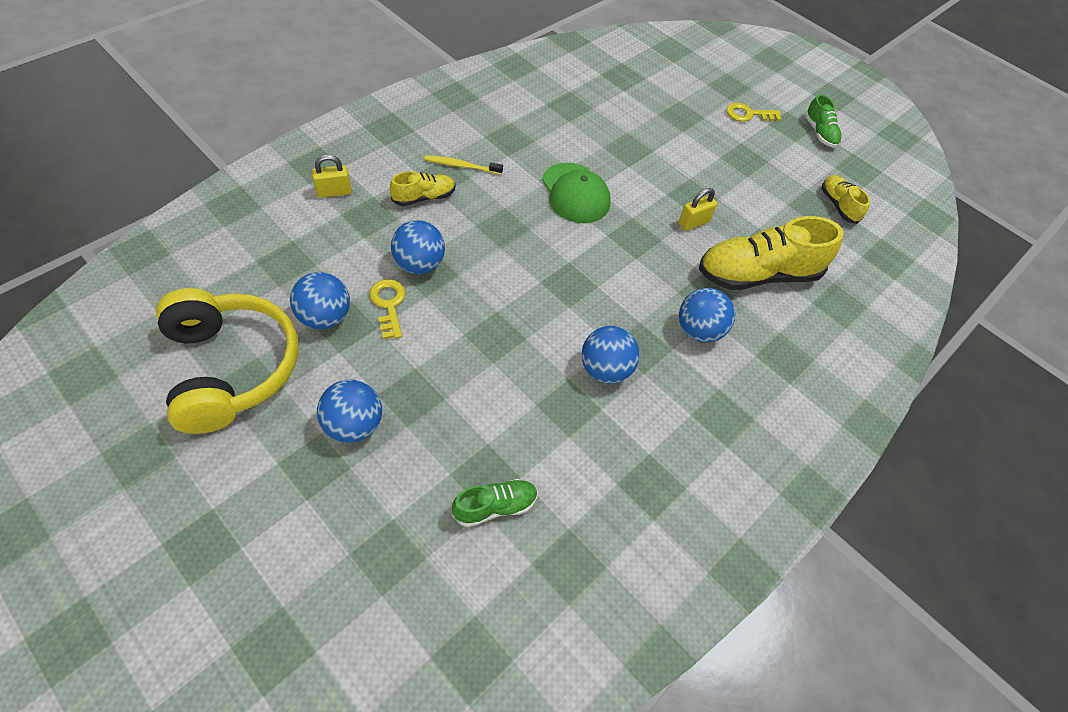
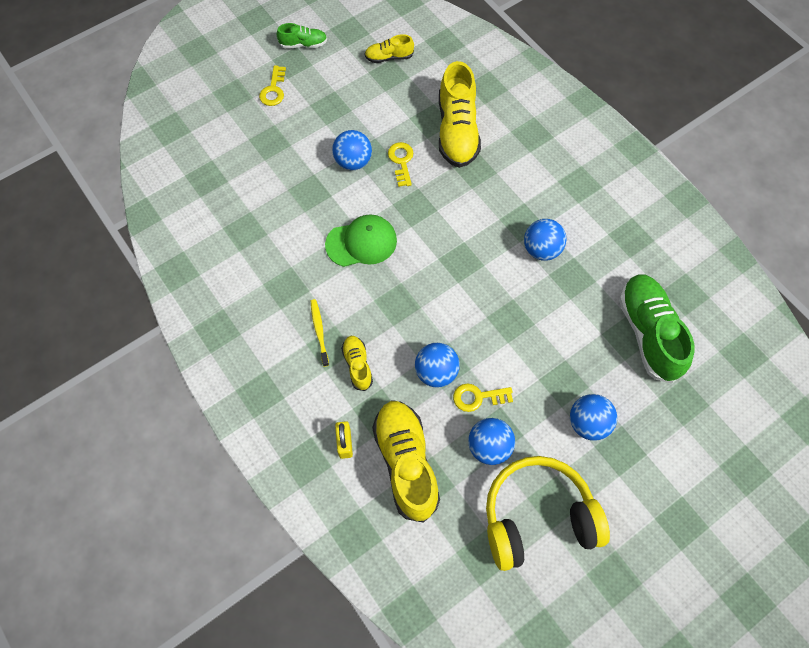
camera: 75 degrees left, 10 degrees up
yellow toothbrush [424,155,503,175] -> yellow toothbrush turned 150 degrees clockwise [311,299,329,367]
green shoe [452,479,538,527] -> green shoe [619,274,695,384], size x1.97
yellow padlock [678,188,717,231] -> yellow key [388,142,413,187]
blue ball [679,288,735,343] -> blue ball moved to [332,130,372,170]
none -> yellow shoe [372,400,440,523]

